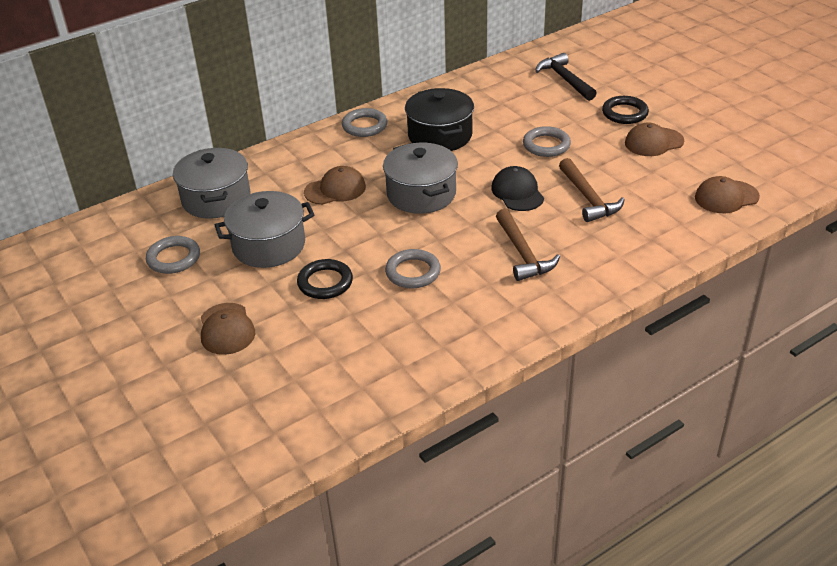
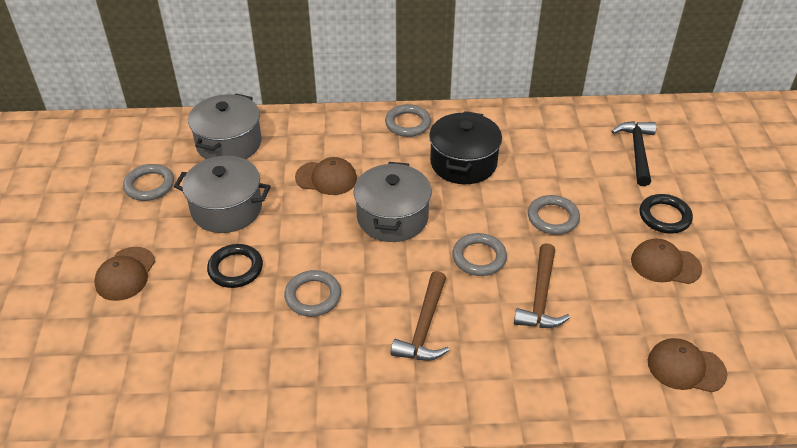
camera: 30 degrees right, 5 degrees up
black cap [491,166,544,211] -> grey ring [452,233,507,276]

